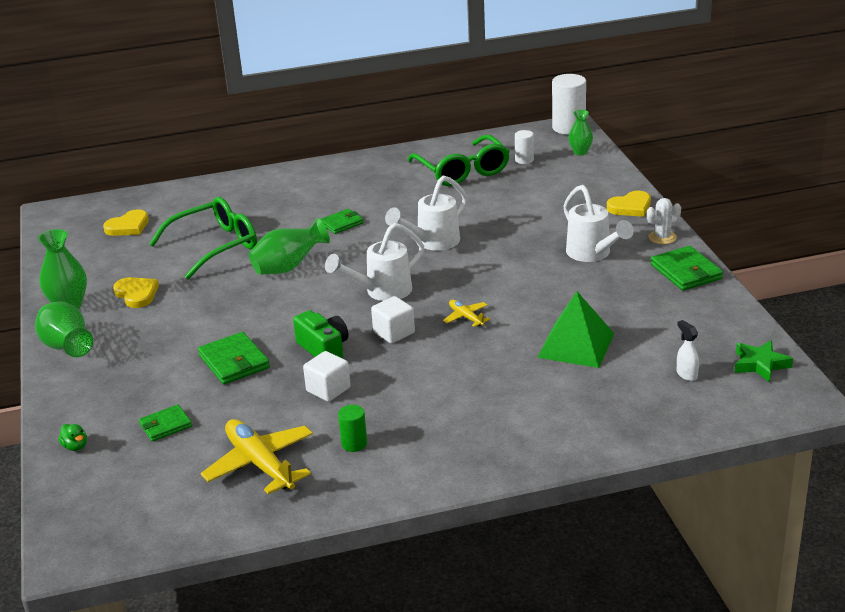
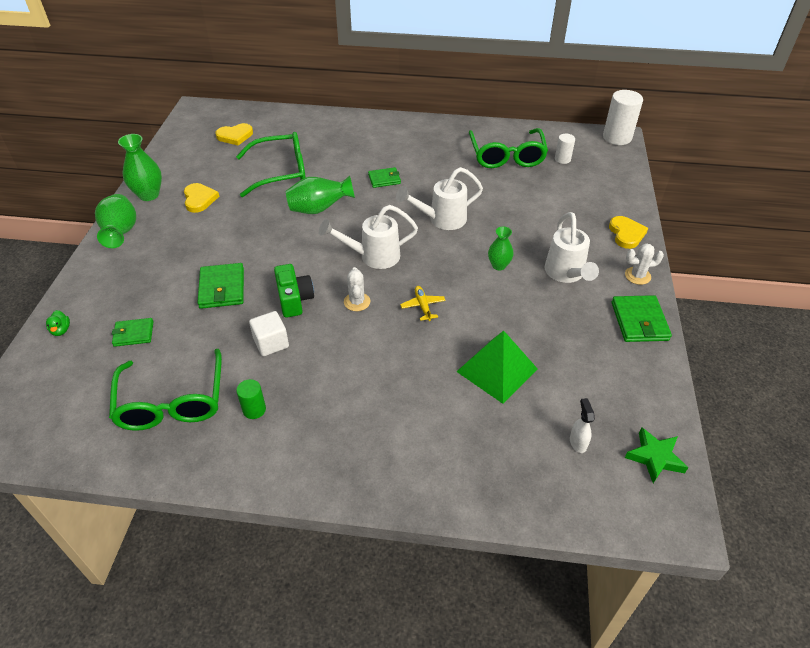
camera: 20 degrees right, 15 degrees up
yellow plane [201,419,313,494] -> green glasses [109,349,222,431]
white cube [371,296,415,343] -> white cactus [344,267,370,311]
green vase [568,110,593,155] -> green vase moved to [488,227,514,270]
yellow heart [607,191,651,217] -> yellow heart turned 90 degrees counterclockwise [609,216,648,249]

